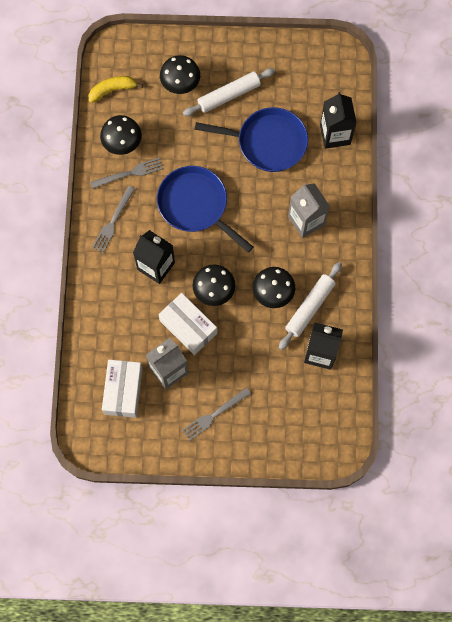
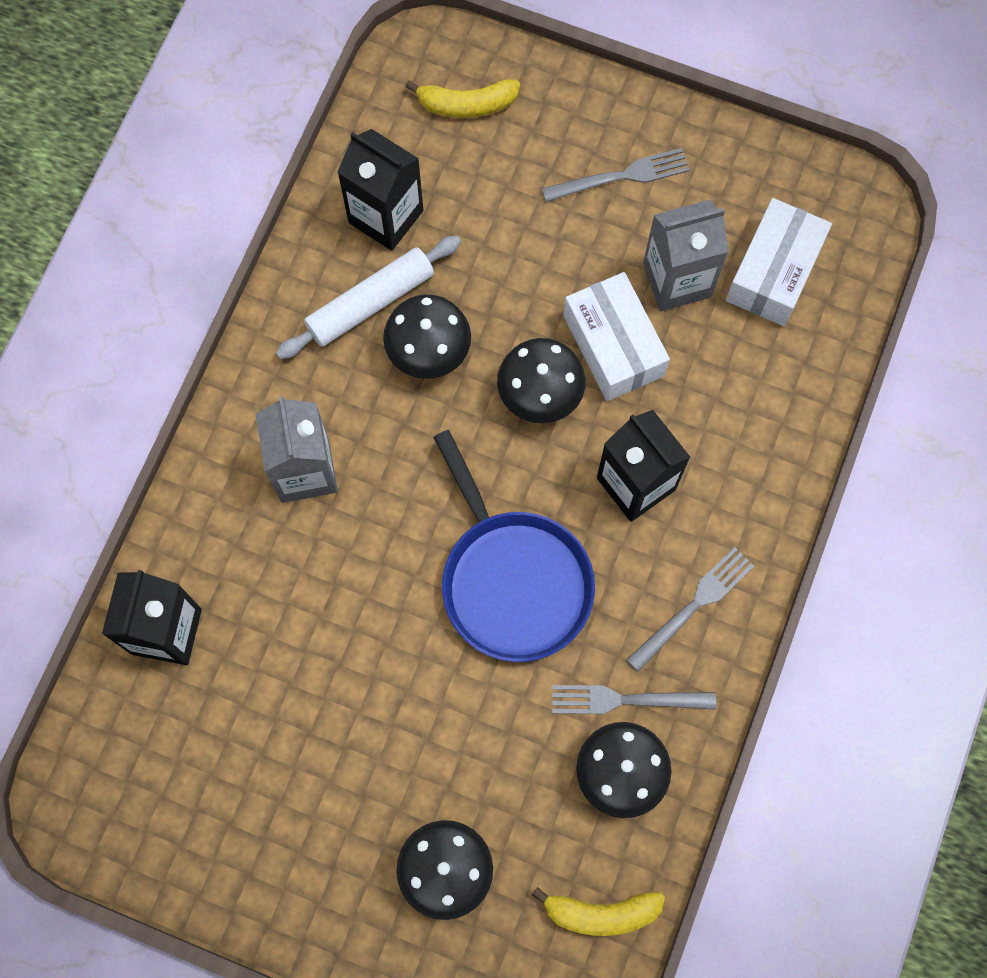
camera: 160 degrees left, 0 degrees up
white rolling pin [183,68,275,116] -> none
blue pan [195,107,308,172] -> none
none -> yellow banana [406,79,520,118]

